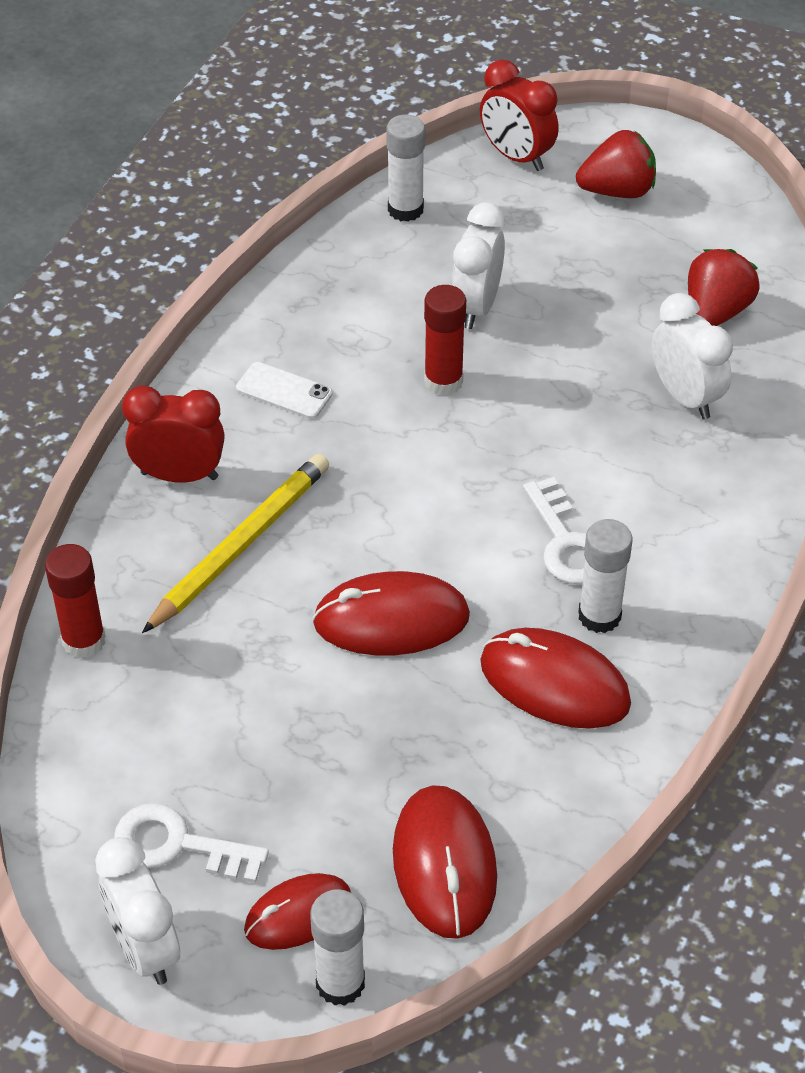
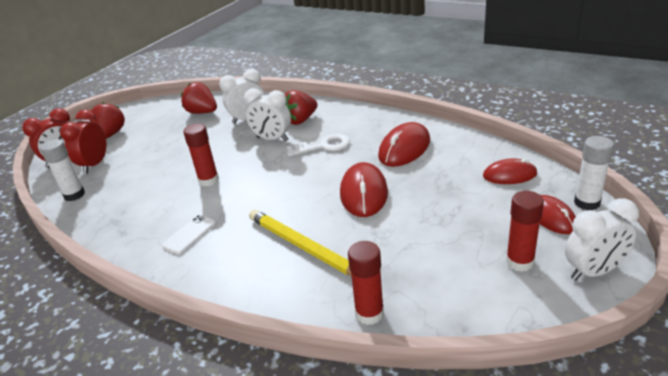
camera: 80 degrees left, 15 degrees down
white key [114,803,269,883] -> red glue stick [506,191,544,272]
red clock [122,385,225,483] -> red clock moved to [60,109,107,174]
red mouse [393,785,497,939] -> red mouse [483,158,537,184], size x0.66
white clock [451,202,505,329] -> white clock moved to [244,88,291,141]
white glue stick [578,519,632,633] -> none
none -> red strawberry [285,90,317,125]

